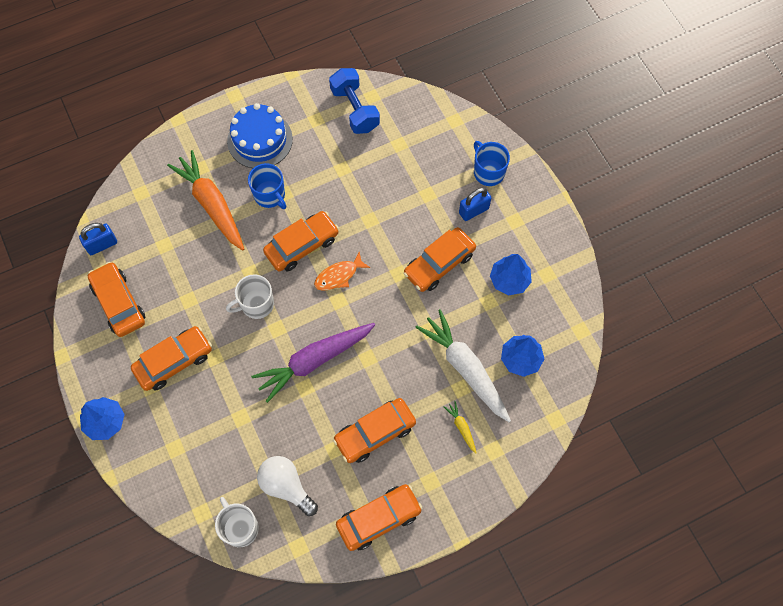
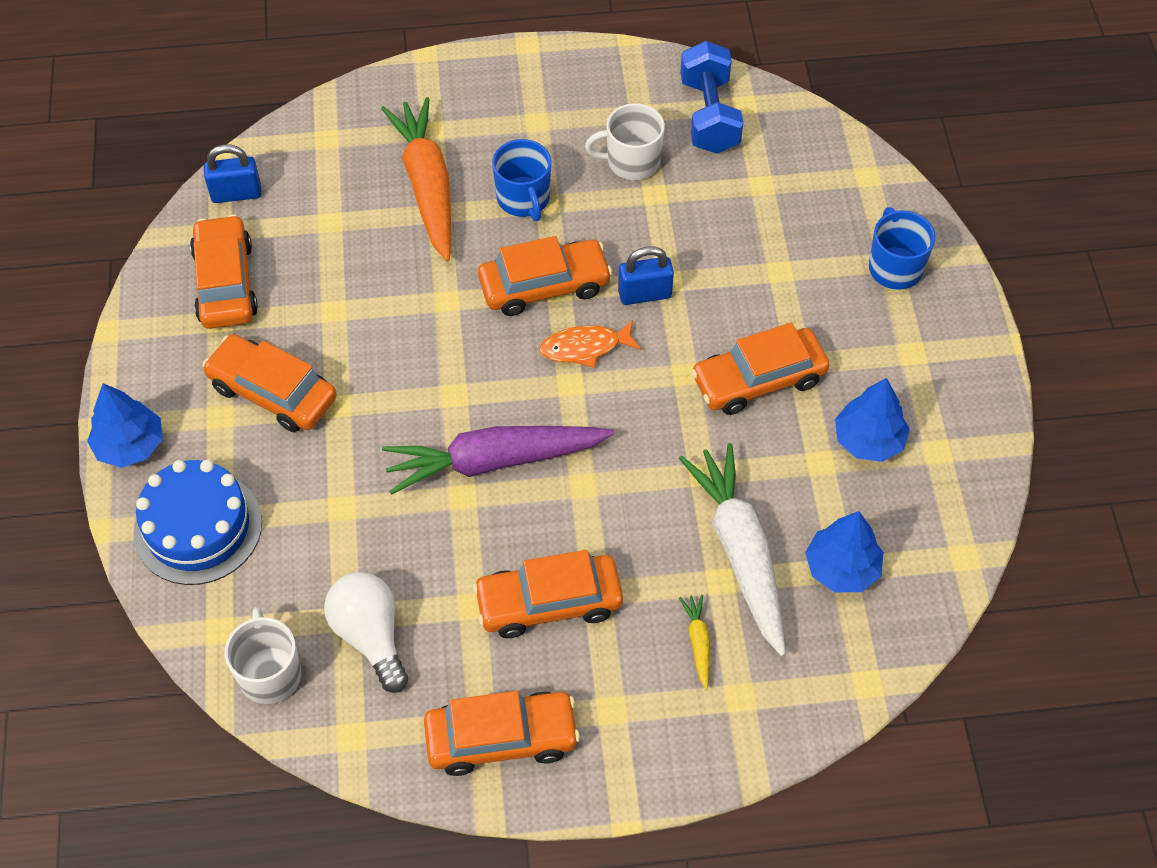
camera: 20 degrees right, 10 degrees down
orange car [131,326,212,391] -> orange car turned 135 degrees counterclockwise [202,334,337,432]
white mug [226,274,274,319] -> white mug moved to [585,103,665,180]
blue cake [227,103,293,168] -> blue cake moved to [133,460,262,585]
blue padlock [459,187,491,221] -> blue padlock moved to [618,246,674,305]

